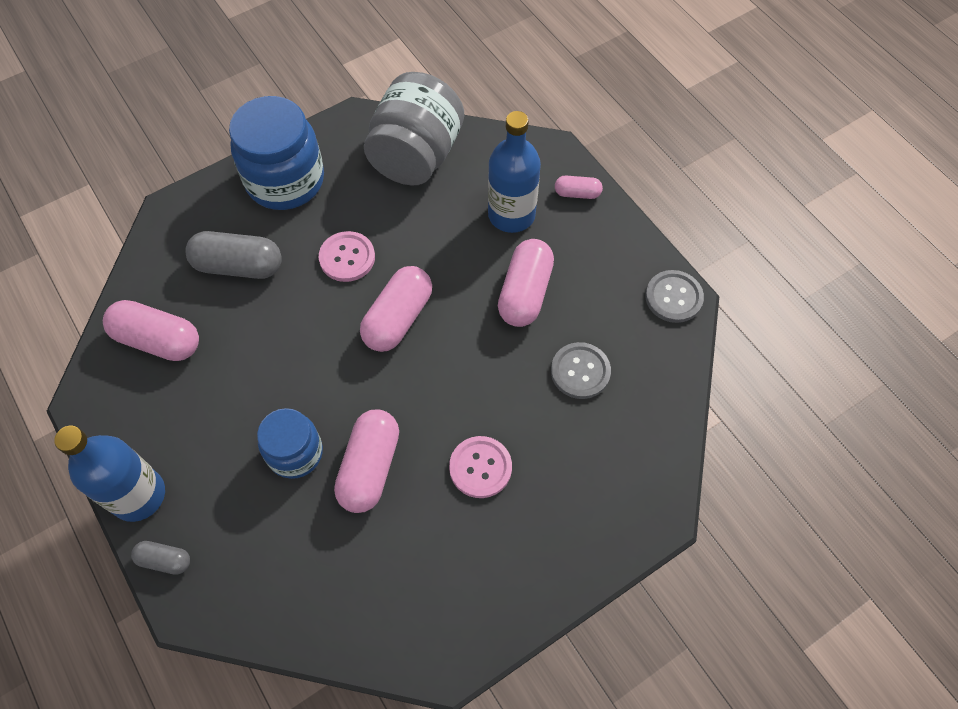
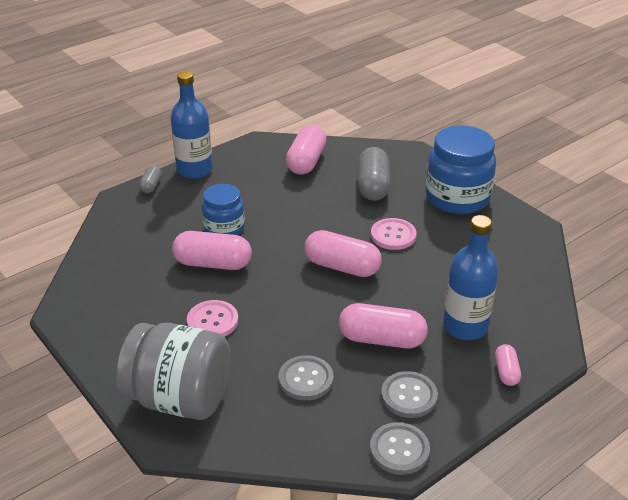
camera: 85 degrees right, 25 degrees down
grey jar [364,72,464,186] -> grey jar moved to [116,323,230,420]
none -> grey button [381,371,438,418]

